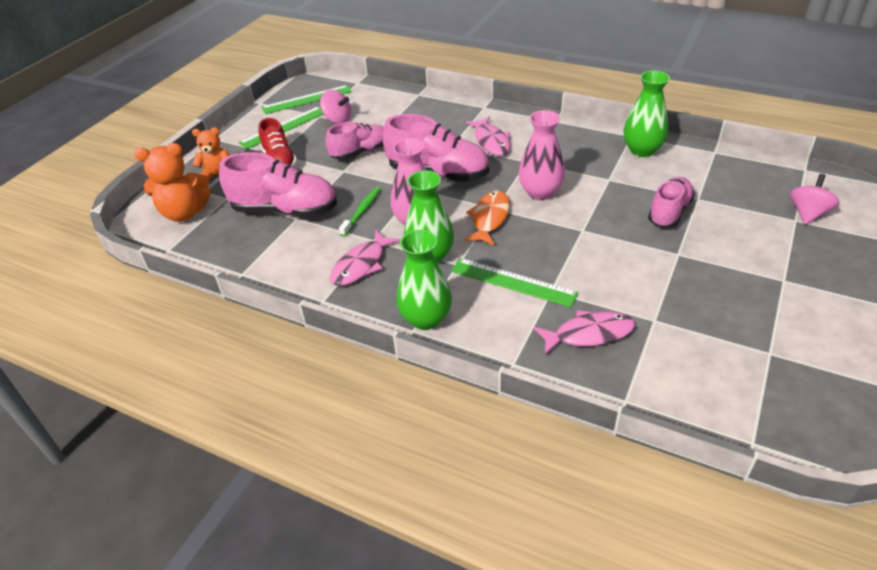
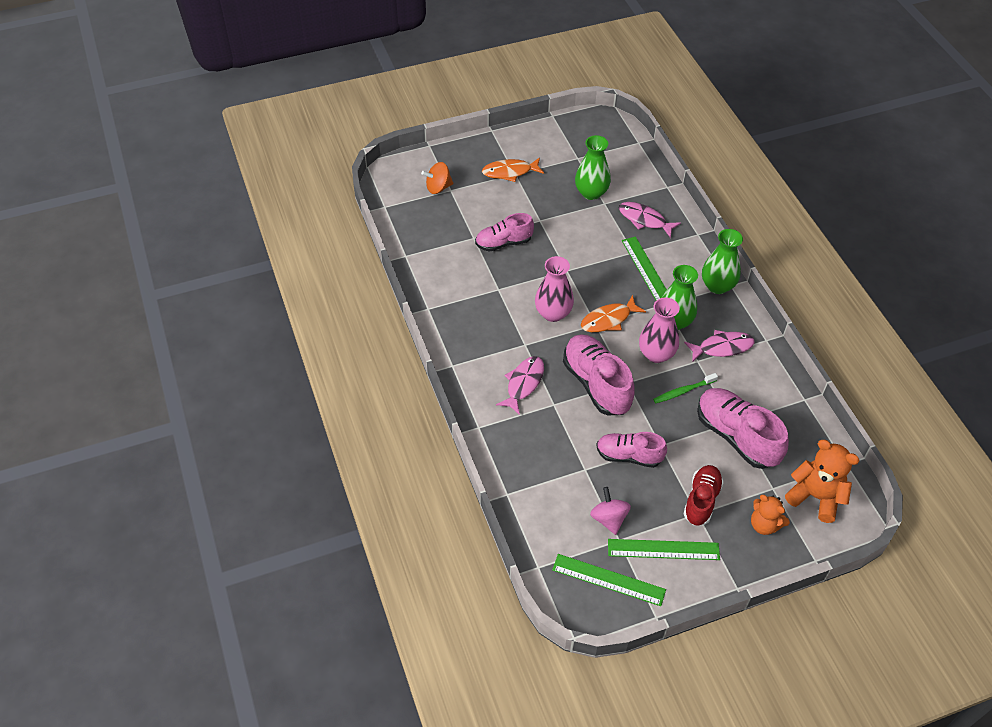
camera: 140 degrees left, 10 degrees up
green vase [624,70,670,157] -> green vase moved to [575,135,611,200]
pink spinning top [790,174,840,225] -> orange spinning top [421,162,453,194]
none -> orange fish [482,158,544,182]

